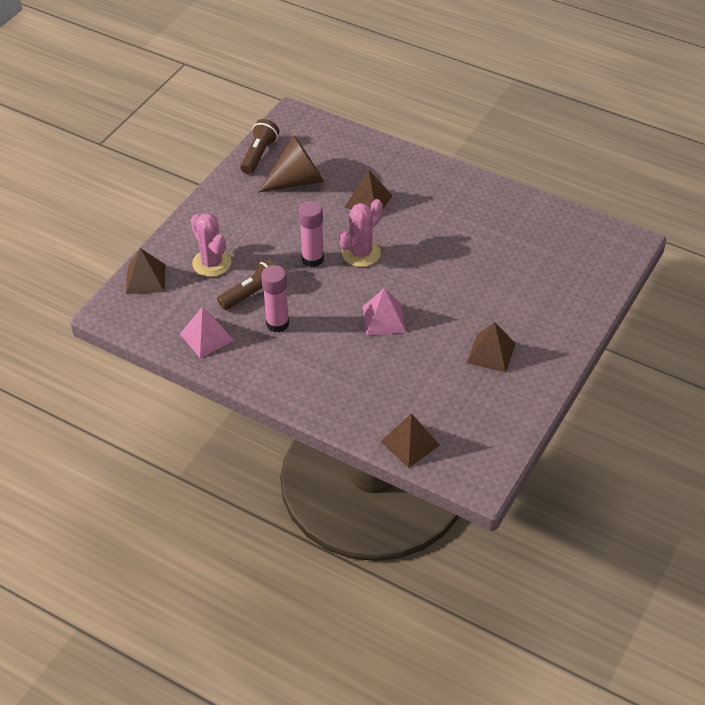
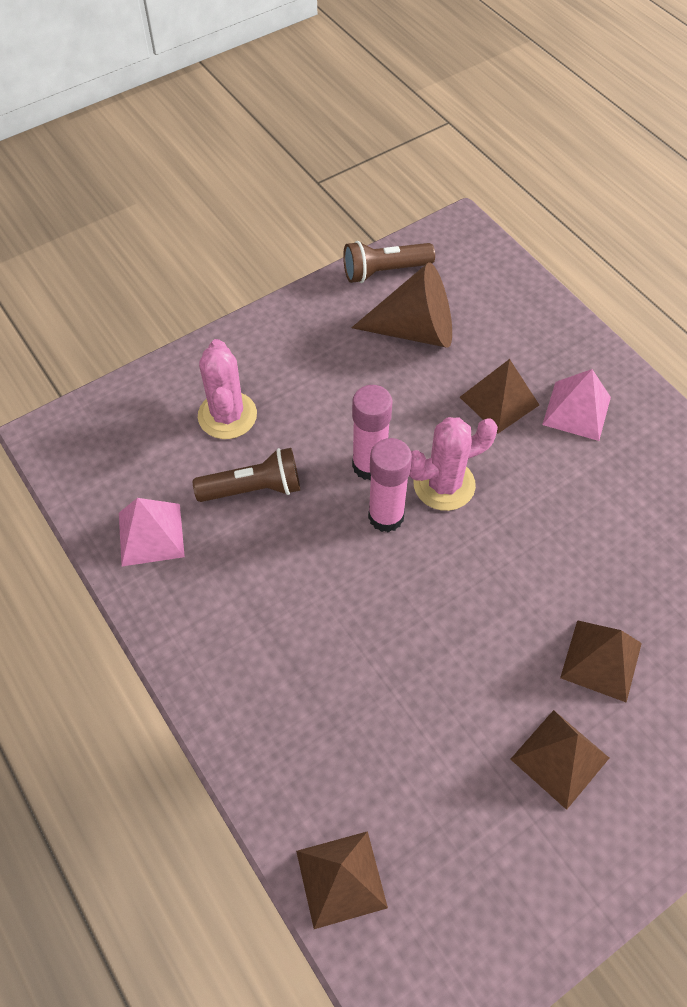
camera: 25 degrees right, 10 degrees up
brown pyramid [126,248,166,294] -> brown pyramid moved to [560,620,642,703]
brown flashlight [240,119,279,174] -> brown flashlight turned 150 degrees counterclockwise [343,241,435,283]
pink glue stick [261,265,289,332] -> pink glue stick moved to [368,438,412,532]
pink pyramid [363,288,406,336] -> pink pyramid moved to [542,369,611,441]

